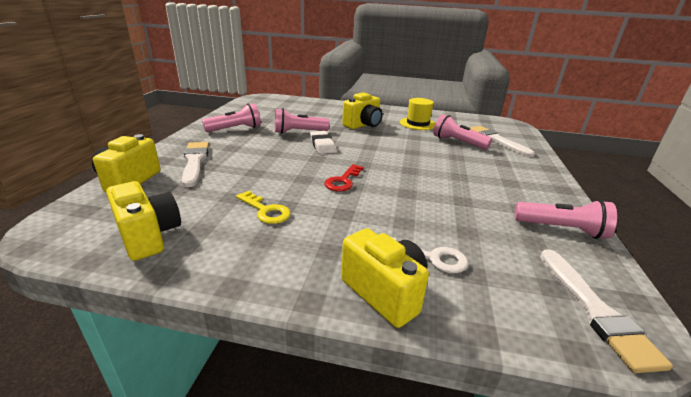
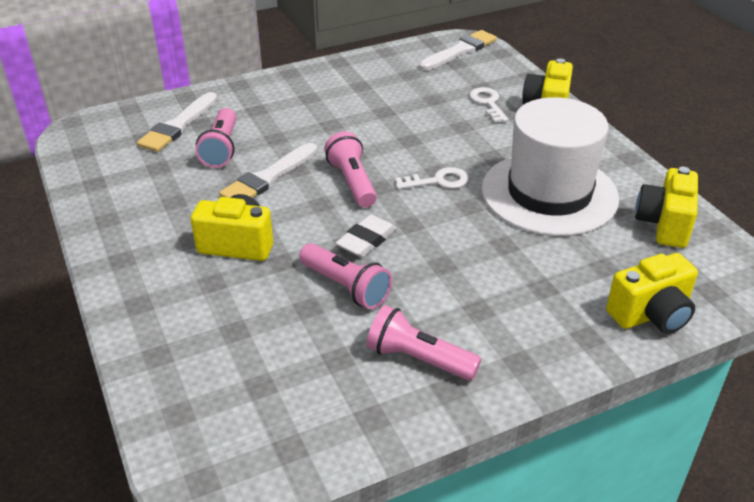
camera: 125 degrees left, 10 degrees up
white brush [182,142,209,187] -> white brush moved to [219,143,317,198]
yellow key [236,191,291,224] -> white hat [482,97,619,236]
red key [324,164,364,192] -> white key [395,167,469,189]
yellow hat [400,98,436,130] -> none
pink flashlight [515,200,617,239] -> pink flashlight moved to [324,131,377,208]

